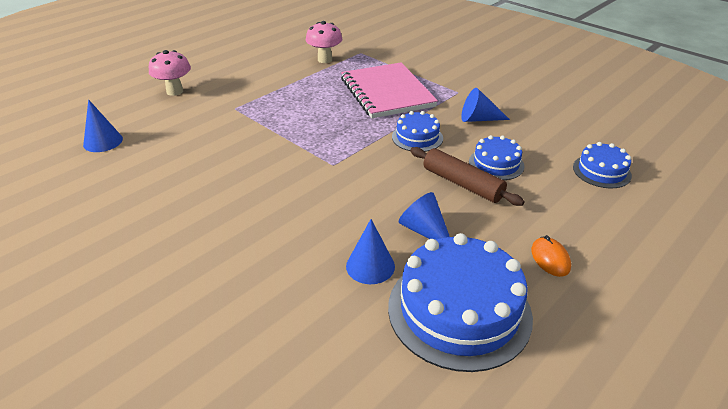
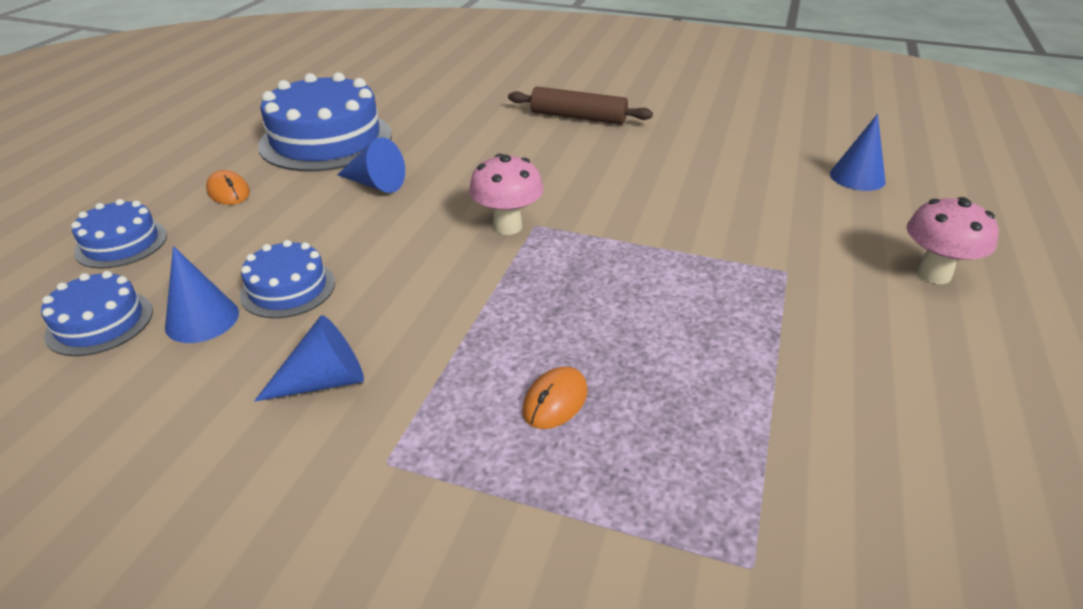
camera: 155 degrees right, 0 degrees up
pink mushroom [306,21,342,63] -> pink mushroom moved to [469,154,543,235]
pink notebook [341,62,438,118] -> orange mouse [522,367,588,429]
blue cone [346,219,395,284] -> blue cone moved to [165,246,239,343]
blue cake [392,111,443,152] -> blue cake moved to [71,199,167,269]
brown rolling pin [410,147,525,206] -> brown rolling pin moved to [508,86,653,125]

